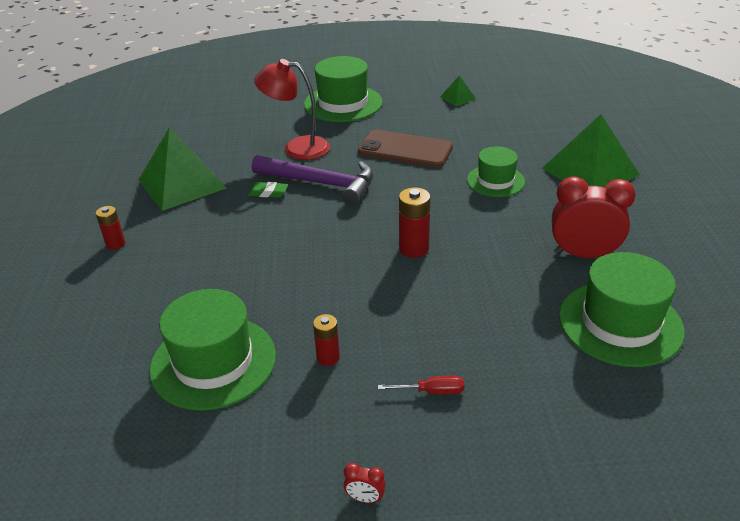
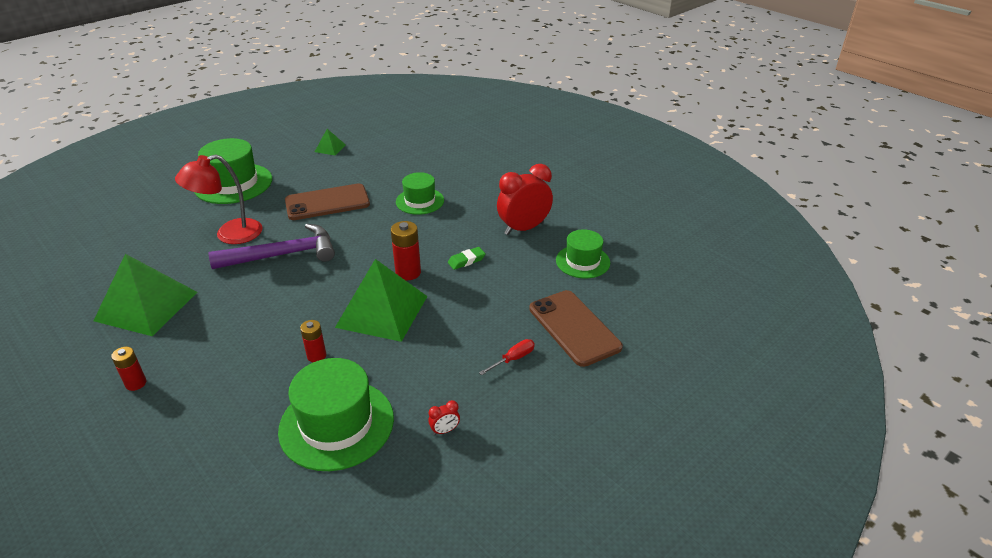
camera: 40 degrees left, 0 degrees up
green eraser [248,182,288,198] -> green eraser moved to [448,247,486,270]
red battery [313,314,340,366] -> red battery moved to [300,320,326,362]
red clock [344,463,385,503] -> red clock moved to [428,400,460,435]
green pyramid [542,114,640,188] -> green pyramid moved to [335,259,427,342]
green hat [559,252,685,367] -> green hat [556,229,610,278], size x0.62
none -> brown phone [529,290,623,367]

